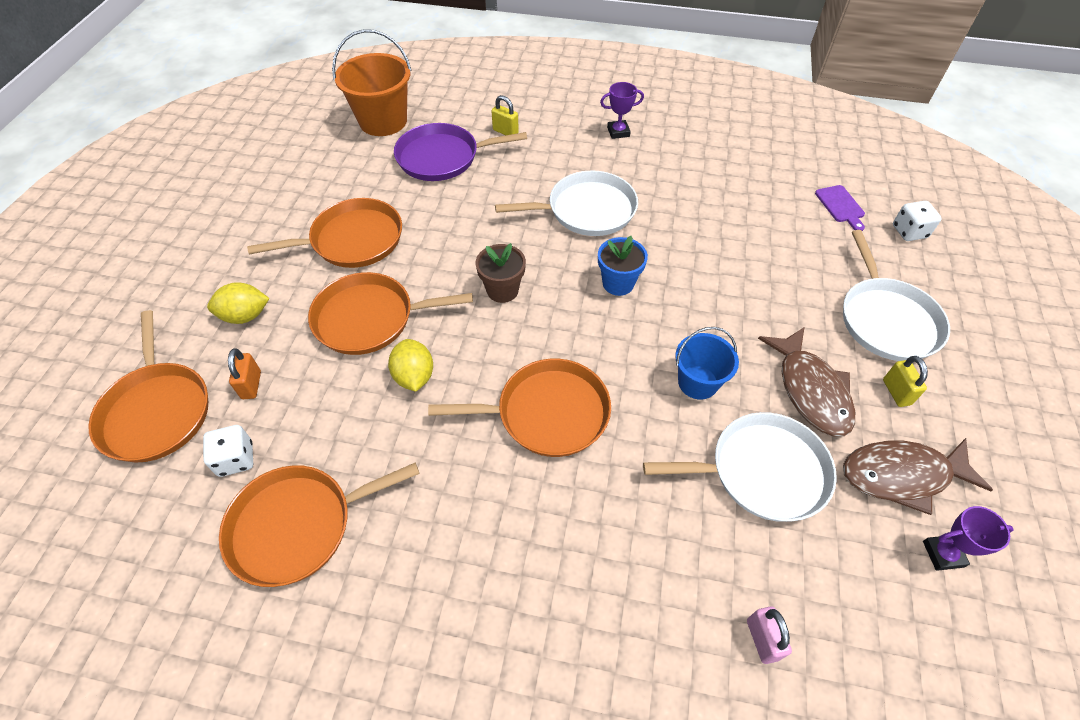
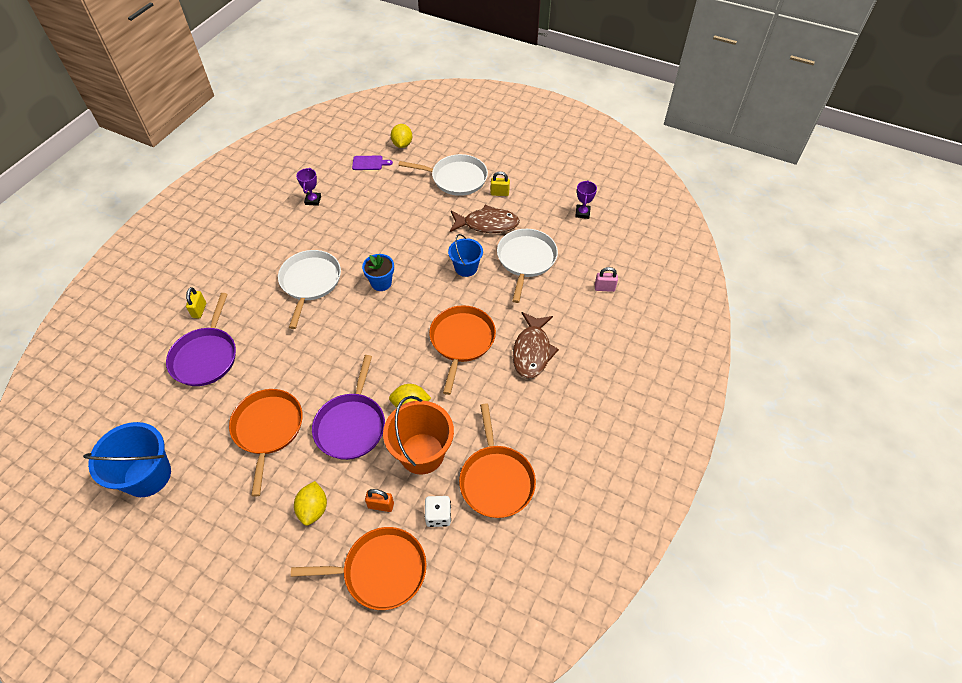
camera: 75 degrees left, 0 degrees up
orange pan [308,272,473,355] -> purple pan [312,355,385,460]
orange bucket [332,29,412,136] -> orange bucket moved to [383,396,454,474]
brown flower pot [475,243,526,303] -> none
yellow padlock [491,95,519,135] -> yellow padlock turned 45 degrees counterclockwise [186,287,206,318]
purple trophy [600,82,644,139] -> purple trophy moved to [296,168,321,206]
brown fish [843,438,993,515] -> brown fish moved to [513,312,559,379]
white dice [893,201,942,241] -> yellow lemon [391,124,412,148]
none -> blue bucket [83,422,171,497]

